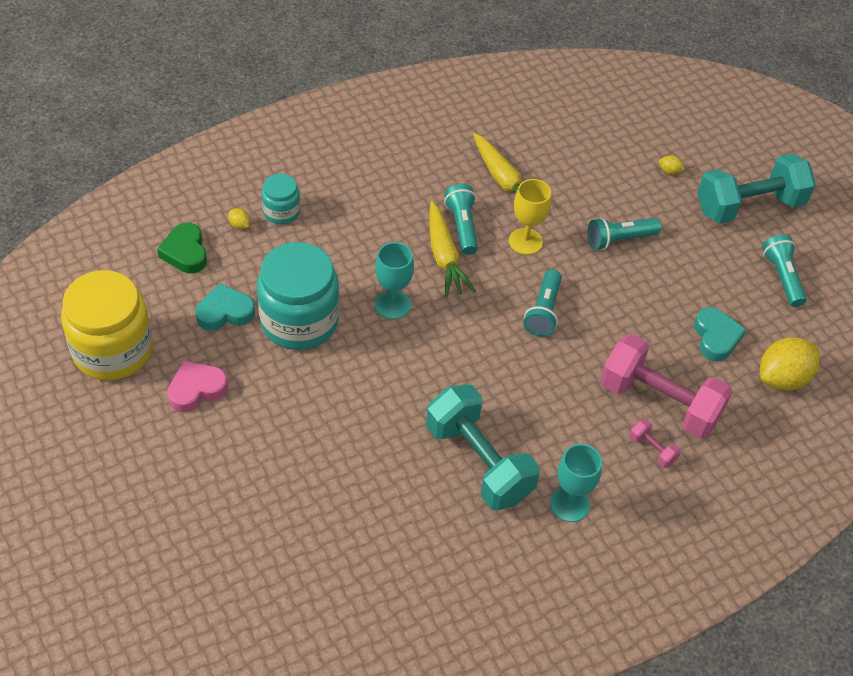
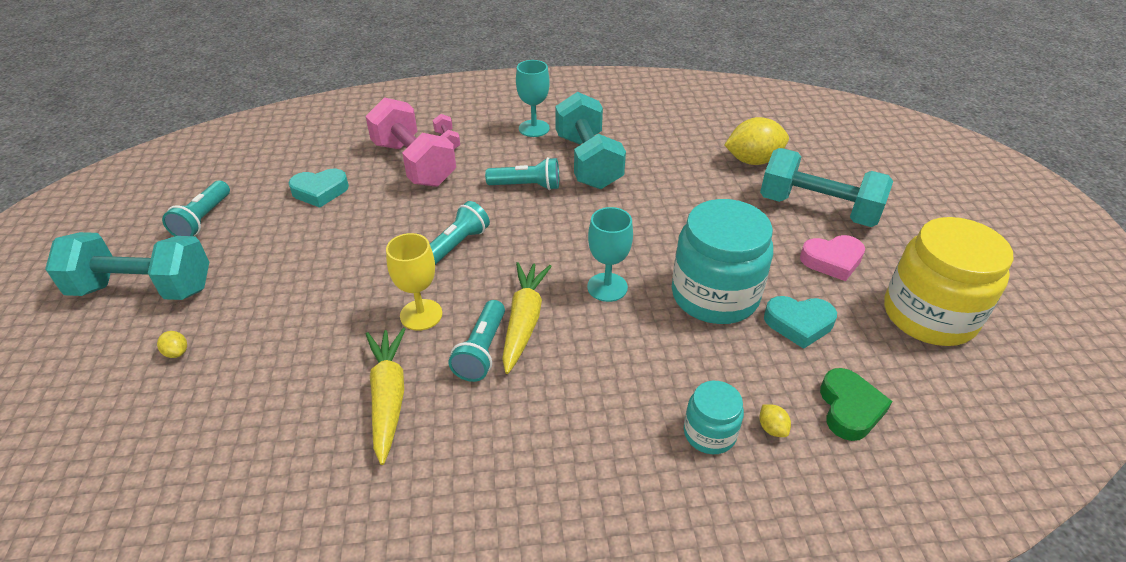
camera: 155 degrees left, 10 degrees down
turquoise flashlight [588,218,661,250] -> turquoise flashlight moved to [485,157,559,190]
turquoise heart [694,307,746,361] -> turquoise heart turned 120 degrees counterclockwise [288,169,349,208]
yellow lemon [760,337,820,391] -> yellow lemon moved to [724,117,789,165]
none -> turquoise dumbbell [760,148,893,227]

